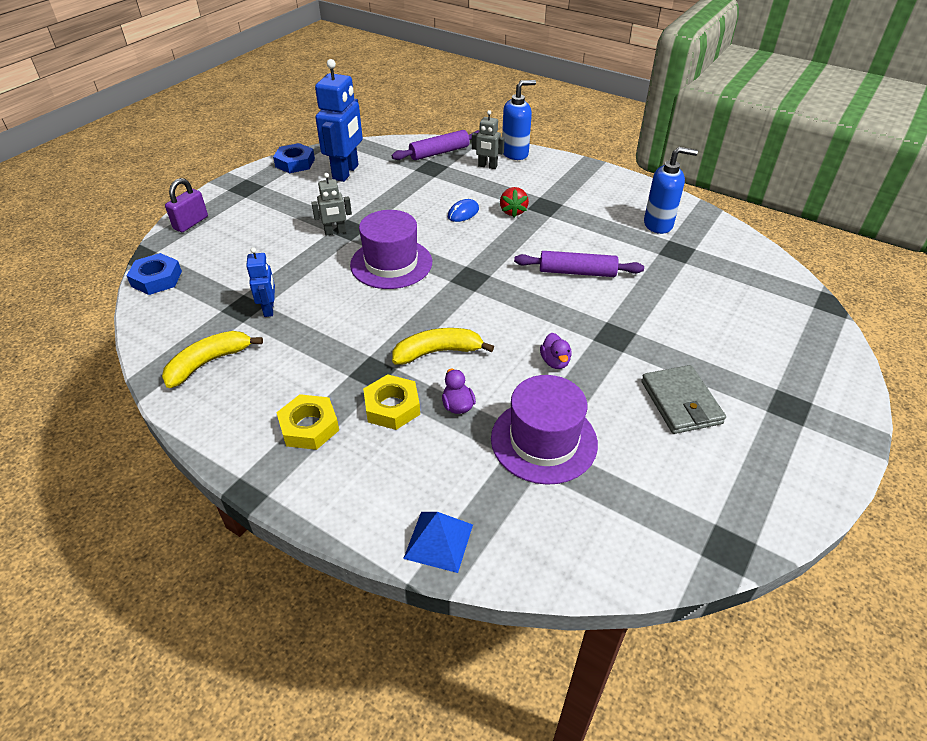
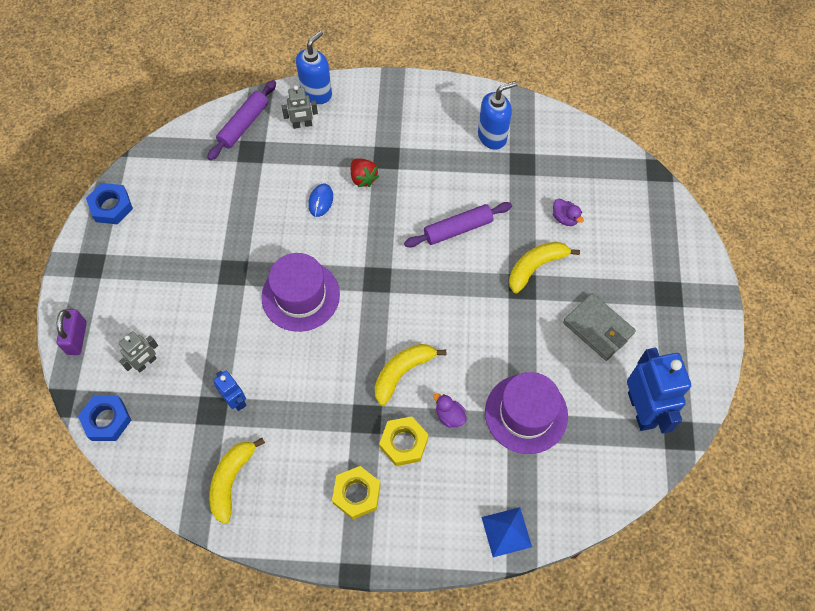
camera: 30 degrees left, 20 degrees up
grey robot [311,173,352,236] -> grey robot moved to [119,331,158,372]
blue robot [315,59,363,182] -> blue robot moved to [627,348,691,434]
purple duck [540,333,572,369] -> purple duck moved to [553,198,584,226]
none -> yellow banana [509,242,580,293]

